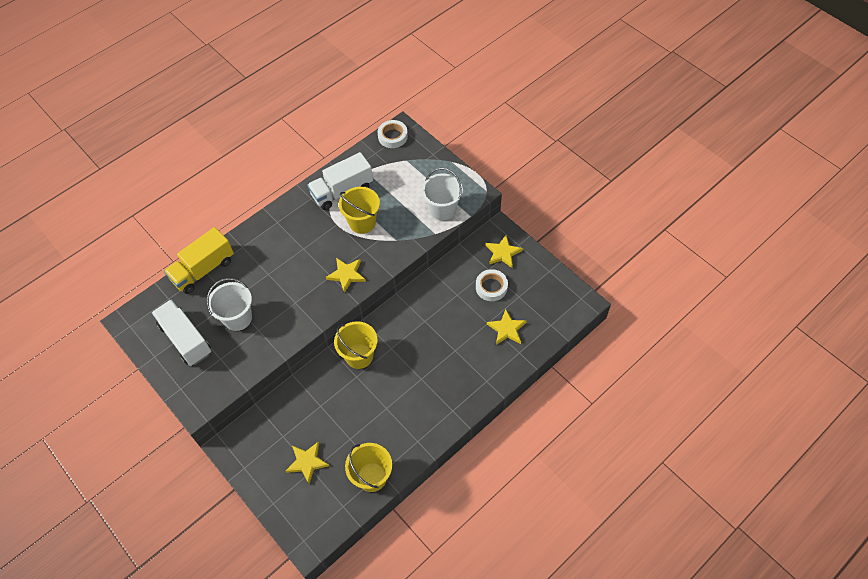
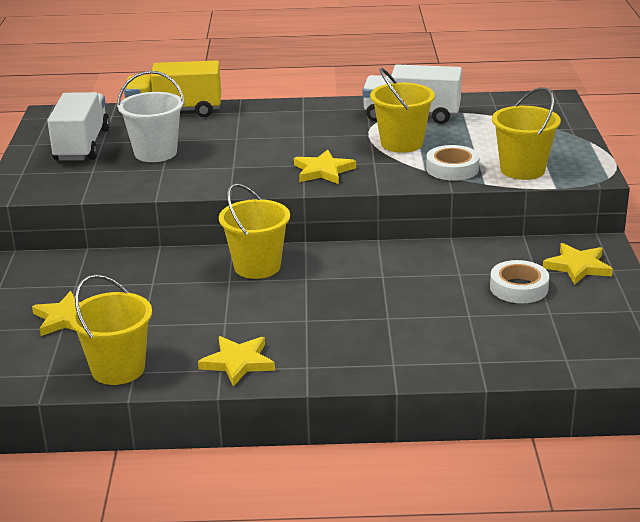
camera: 40 degrees right, 30 degrees down
white tape [378,120,408,148] -> white tape moved to [426,145,480,181]
white bucket [422,168,463,220] -> yellow bucket [492,87,561,180]
yellow star [487,309,527,345] -> yellow star moved to [198,336,275,386]

